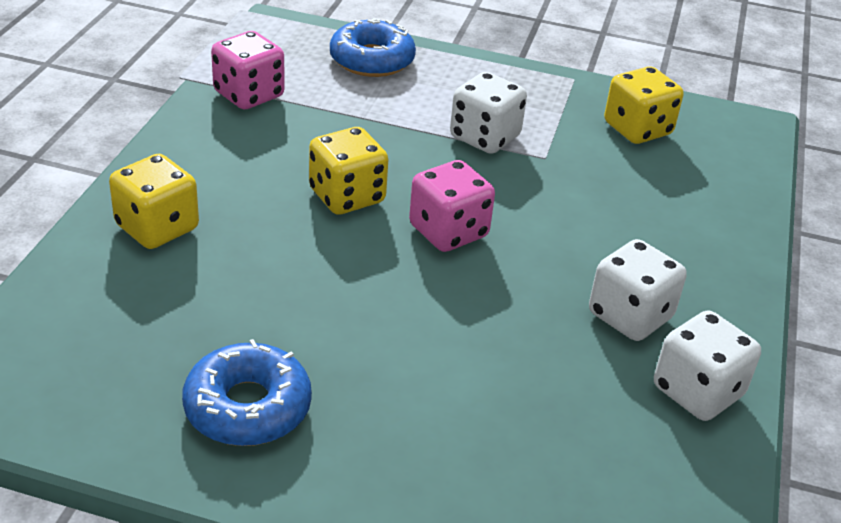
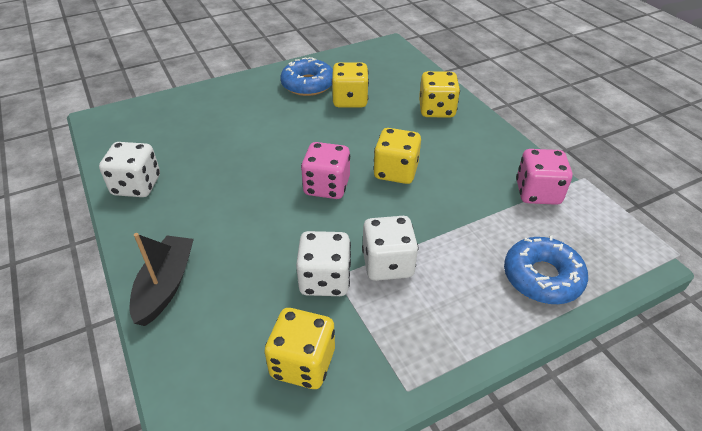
camera: 140 degrees right, 5 degrees up
white dice [589,239,687,341] -> white dice moved to [296,231,351,296]
none -> black boat [129,233,194,326]
none -> yellow dice [332,63,369,107]

